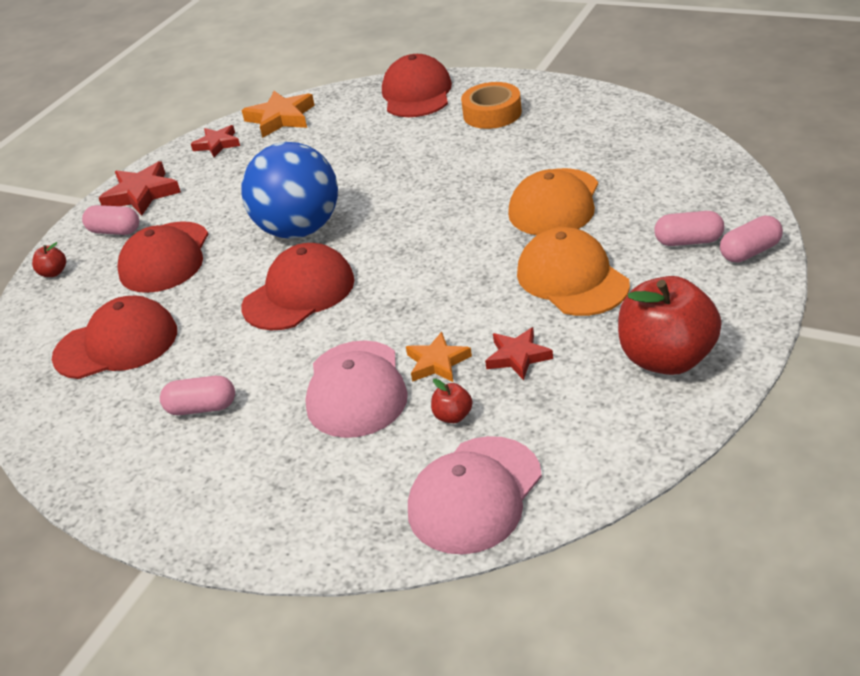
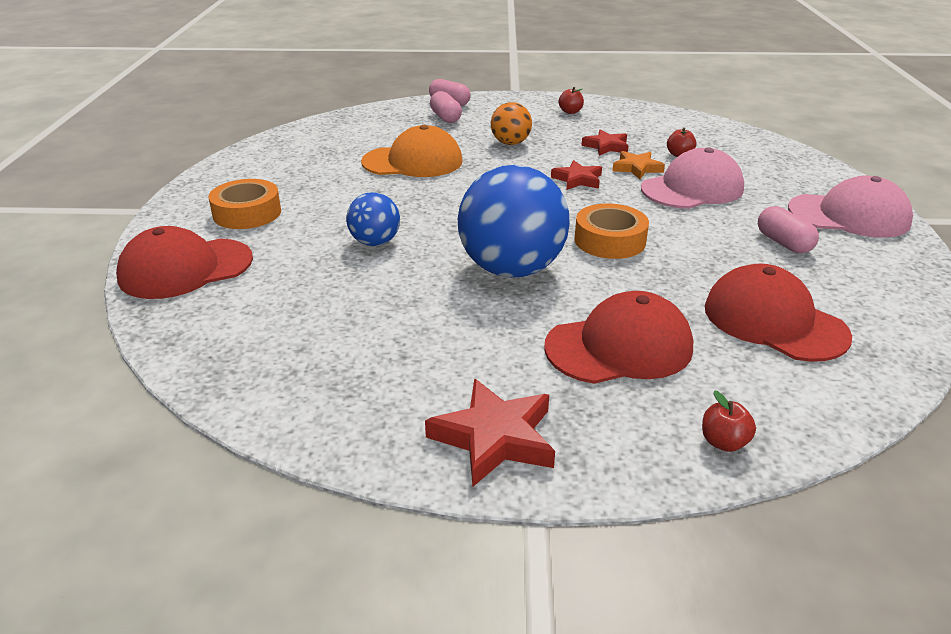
camera: 120 degrees left, 5 degrees down
pink capsule [82,205,139,235] -> none
red star [191,125,240,157] -> red star moved to [551,160,602,190]
red cap [241,243,355,330] -> orange tape [575,203,649,259]
orange star [242,91,315,138] -> none
pink cap [408,436,542,555] -> pink cap moved to [788,176,913,238]
orange cap [517,227,630,316] -> orange ball [491,102,532,145]
red apple [618,276,722,375] -> red apple [559,87,584,114], size x0.41
none -> blue ball [346,192,400,246]

